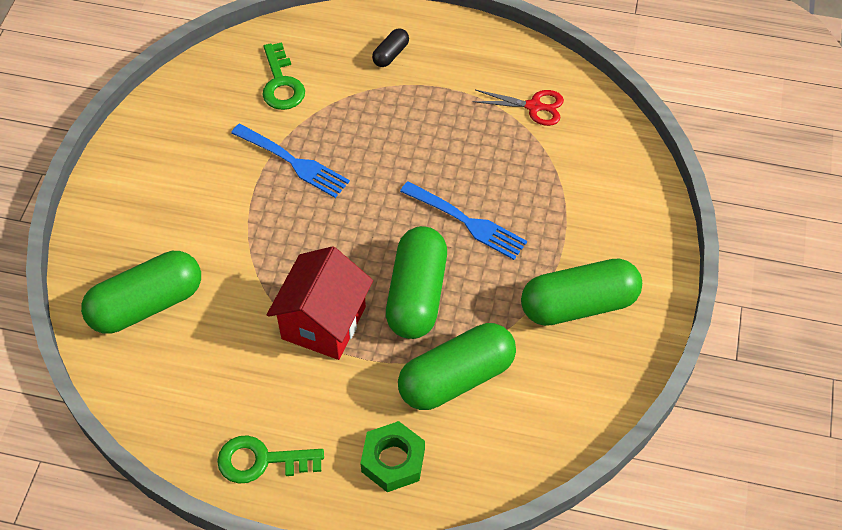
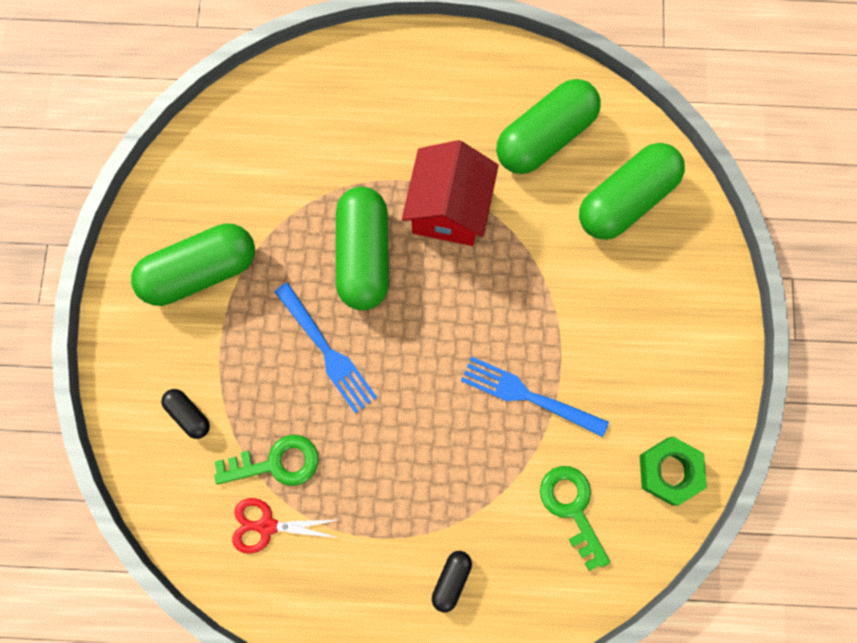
camera: 170 degrees right, 20 degrees up
green key [217,435,324,484] -> green key moved to [214,435,318,486]
green nut [360,421,425,492] -> green nut moved to [640,437,707,506]
green capsule [398,323,516,410] -> green capsule moved to [496,79,601,174]
blue fork [400,181,527,260] -> blue fork turned 150 degrees counterclockwise [275,283,377,413]
none -> black capsule [161,389,210,439]

